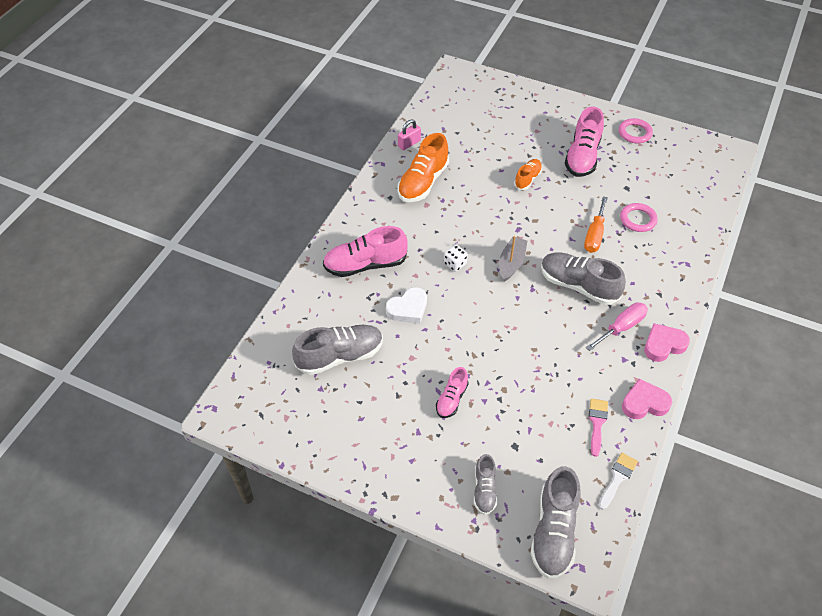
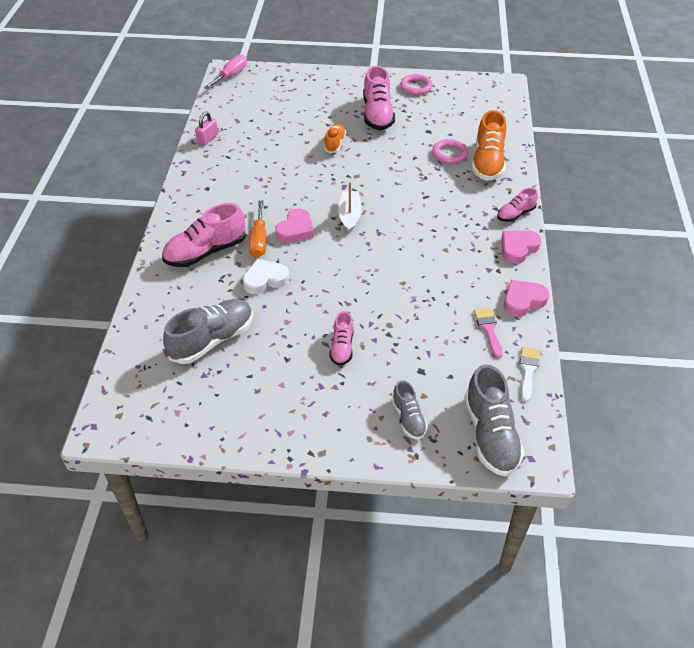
camera: 20 degrees left, 5 degrees down
white heart [386,287,427,323] -> white heart turned 150 degrees counterclockwise [243,259,289,294]
orange shoe [398,133,449,202] -> orange shoe moved to [472,110,506,181]
white dice [444,245,468,272] -> pink heart [275,208,314,243]
grey boat [499,236,527,282] -> white boat [338,182,362,233]
grey shoe [541,252,626,305] -> none
orange screwdriver [584,196,608,253] -> orange screwdriver moved to [249,201,267,258]
pink screwdriver [586,302,648,351] -> pink screwdriver moved to [204,54,247,89]
none -> pink shoe [497,188,538,222]

